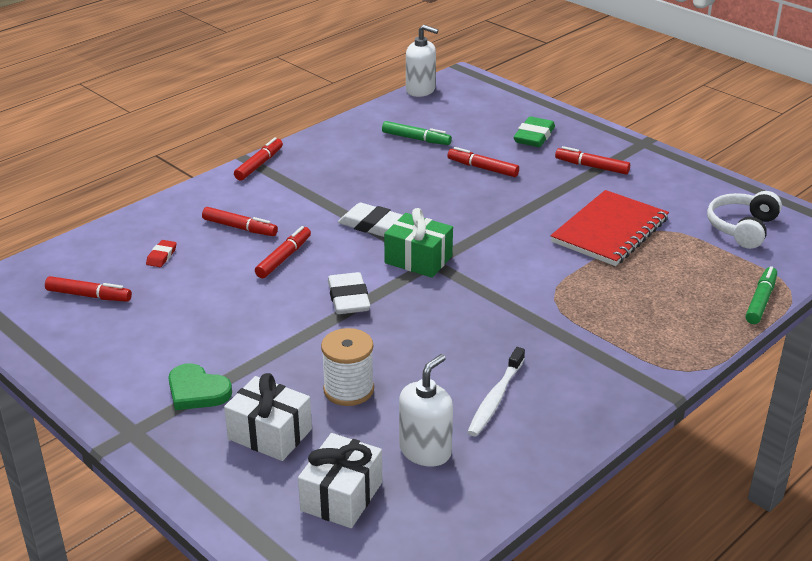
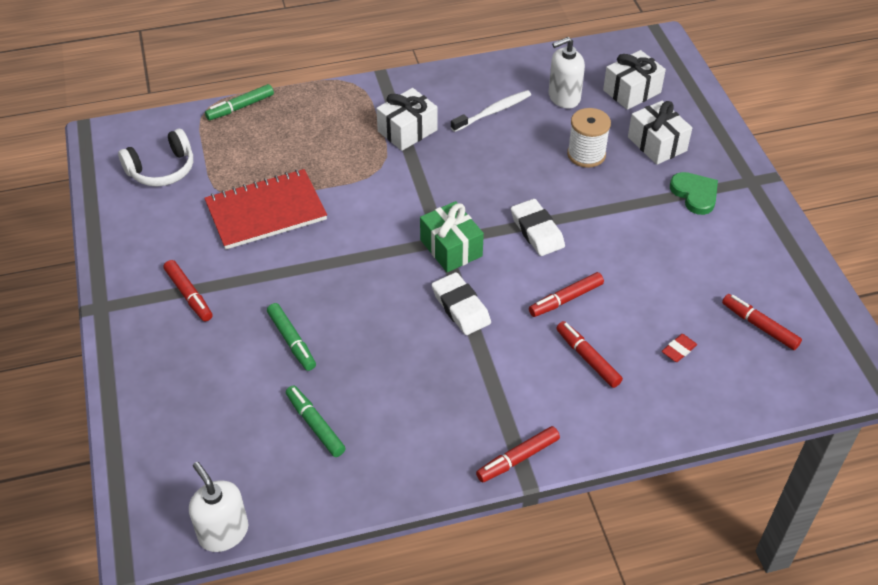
camera: 150 degrees left, 15 degrees up
white eraser [328,272,370,314] -> white eraser turned 45 degrees counterclockwise [511,199,565,256]
red marker [447,147,519,177] -> green marker [267,303,316,371]
green eraser [514,117,555,147] -> none
none -> white gift [376,88,438,151]

